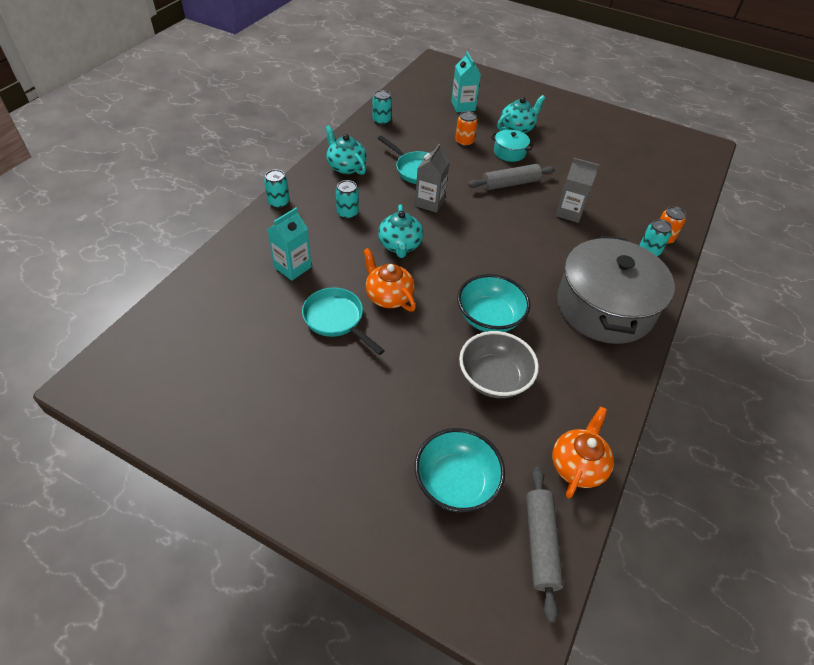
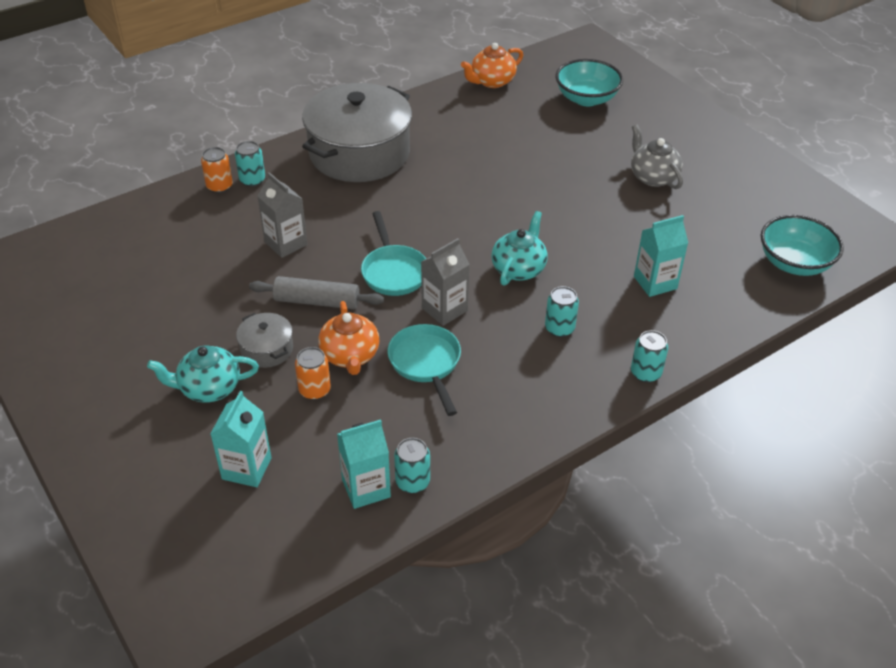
camera: 150 degrees left, 5 degrees down
turquoise pan [302,287,385,355] -> turquoise pan moved to [361,211,426,296]
turquoise teapot [325,125,367,175] -> none
orange teapot [363,248,416,312] -> orange teapot moved to [318,301,379,375]
turquoise bowl [457,274,530,332] -> turquoise bowl moved to [761,215,844,276]
grey bowl [459,331,539,398] -> none
turquoise pot [491,129,534,162] -> grey pot [236,313,293,368]
grey rolling pin [526,467,564,623] -> none
none -> turquoise carton [337,419,391,509]
none -> grey teapot [631,125,683,189]

